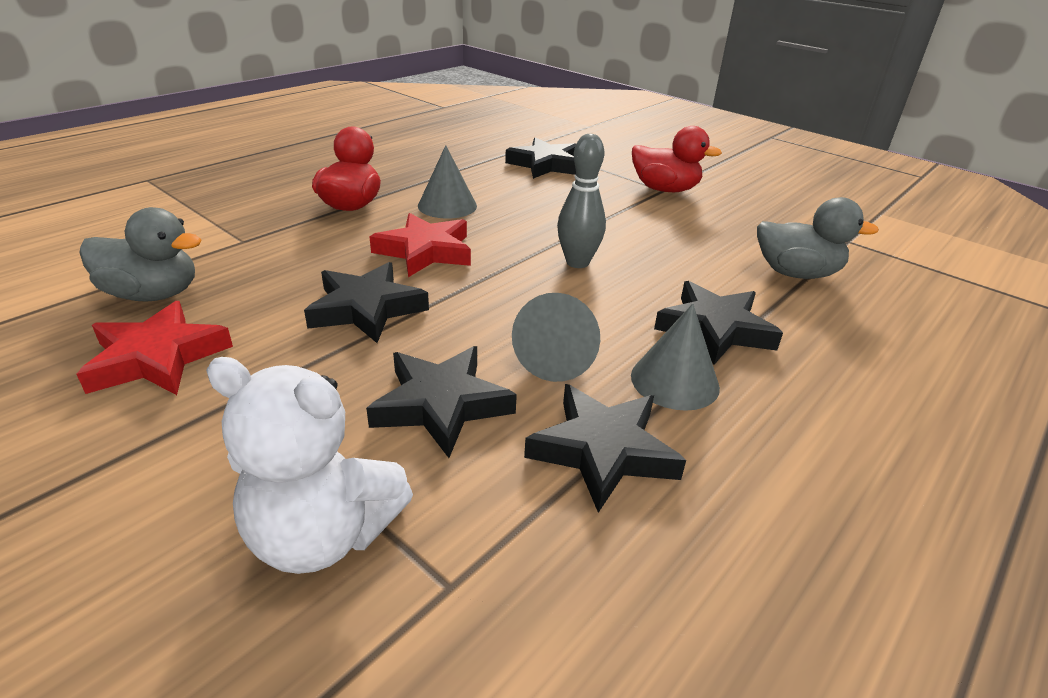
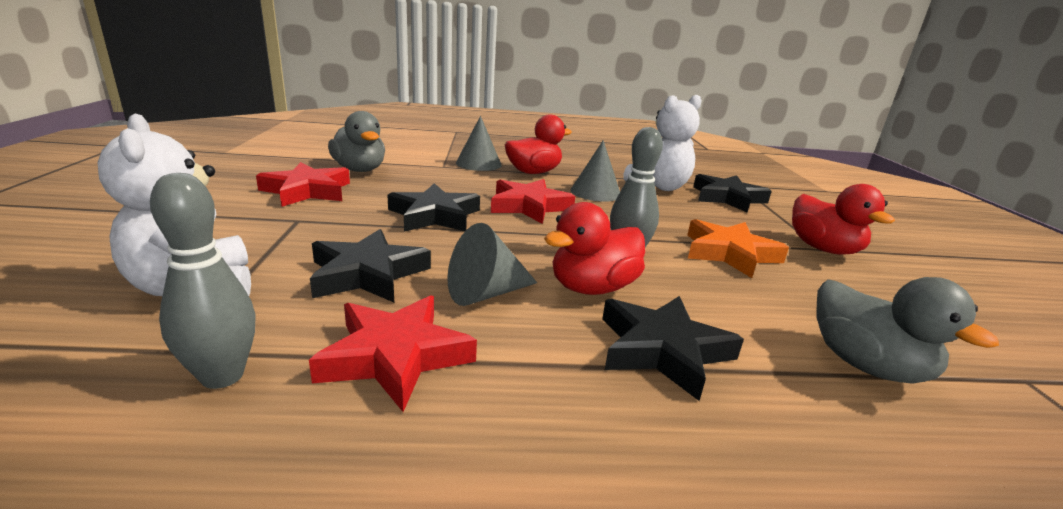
camera: 45 degrees right, 10 degrees down
black star [524,384,686,513] -> red star [309,295,477,412]
grey cone [631,304,720,411] -> grey cone moved to [456,116,502,171]
none -> grey bowling pin [150,173,256,389]
none -> red duck [544,202,645,295]
none -> white teddy bear [623,95,702,191]
none -> orange star [687,219,789,278]

